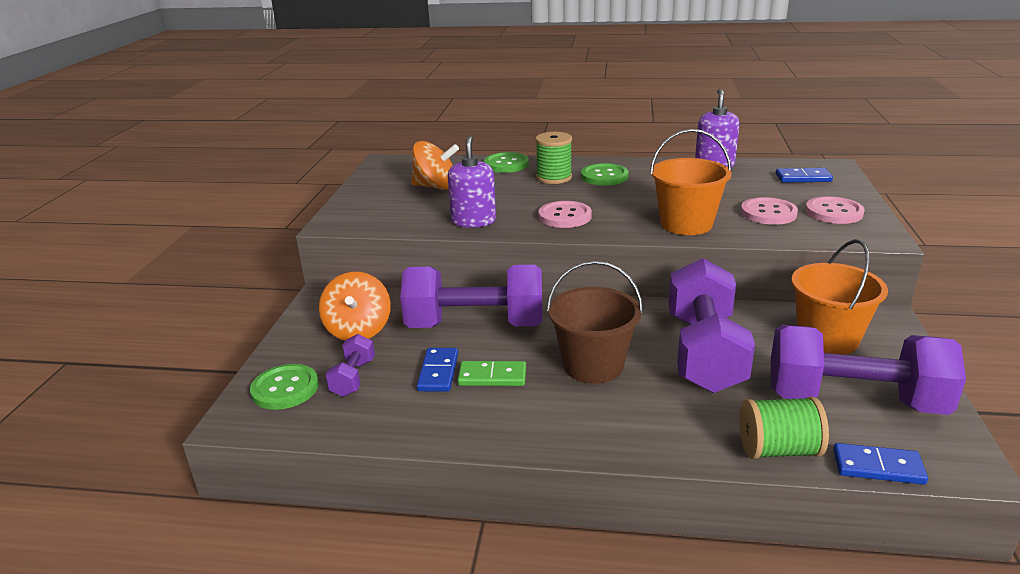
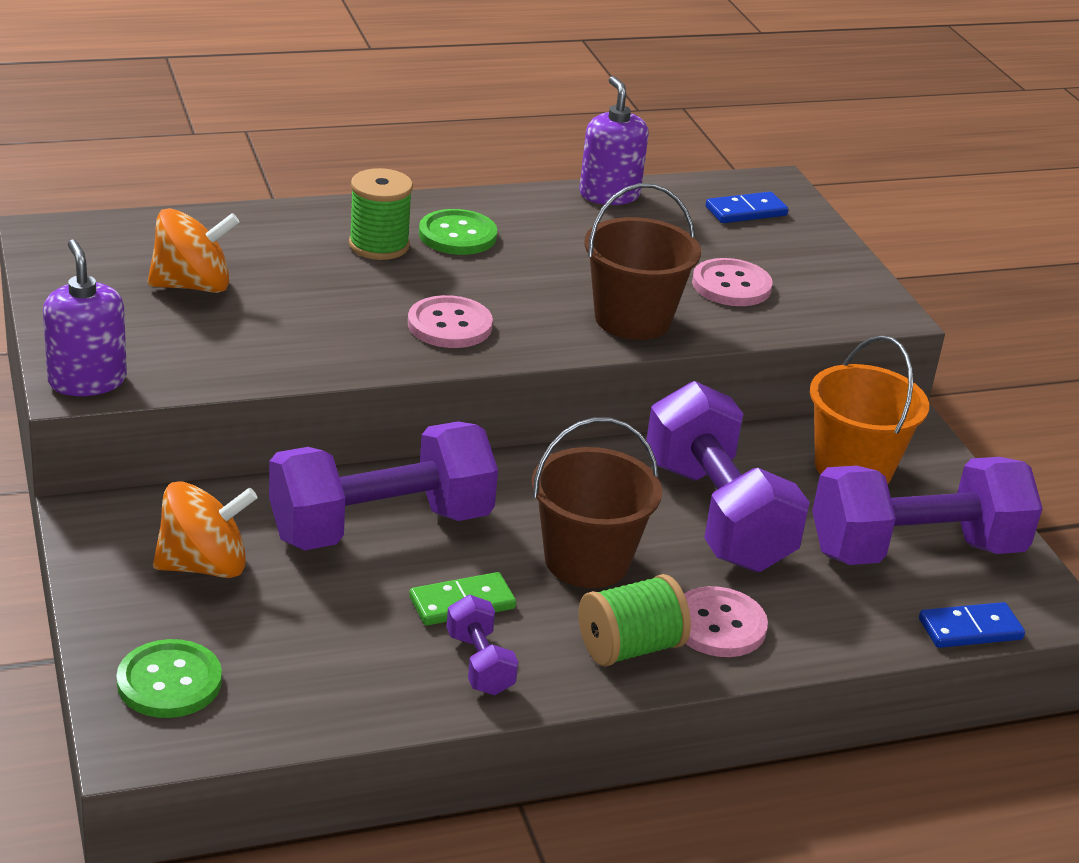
camera: 30 degrees left, 5 degrees up
orange spinning top [319,272,391,340] -> orange spinning top turned 75 degrees counterclockwise [153,481,258,578]
purple dumbbell [325,334,375,397] -> purple dumbbell moved to [446,595,518,695]
blue domino [417,348,458,392] -> none
purple soap dispenser [447,135,496,228] -> purple soap dispenser moved to [43,239,127,396]
green button [484,152,529,173] -> none
orange bucket [650,129,732,235] -> brown bucket [584,183,701,340]
green spool [739,397,829,459] -> green spool moved to [579,574,691,666]
pink button [805,196,864,224] -> pink button moved to [684,586,768,657]

